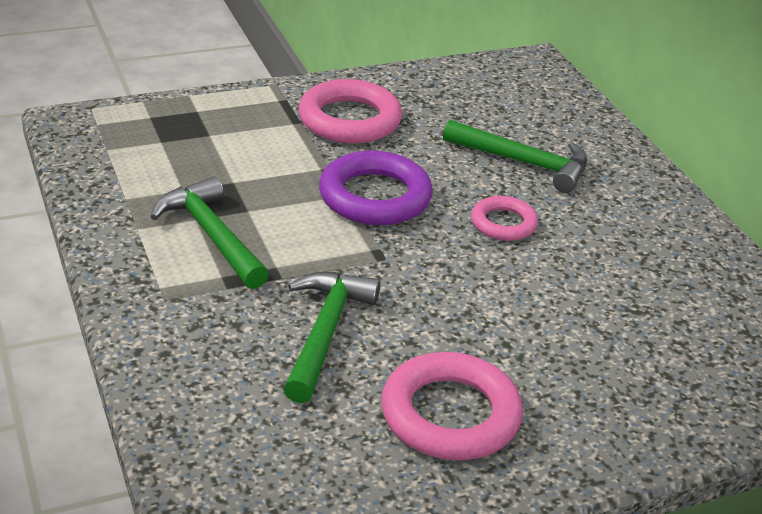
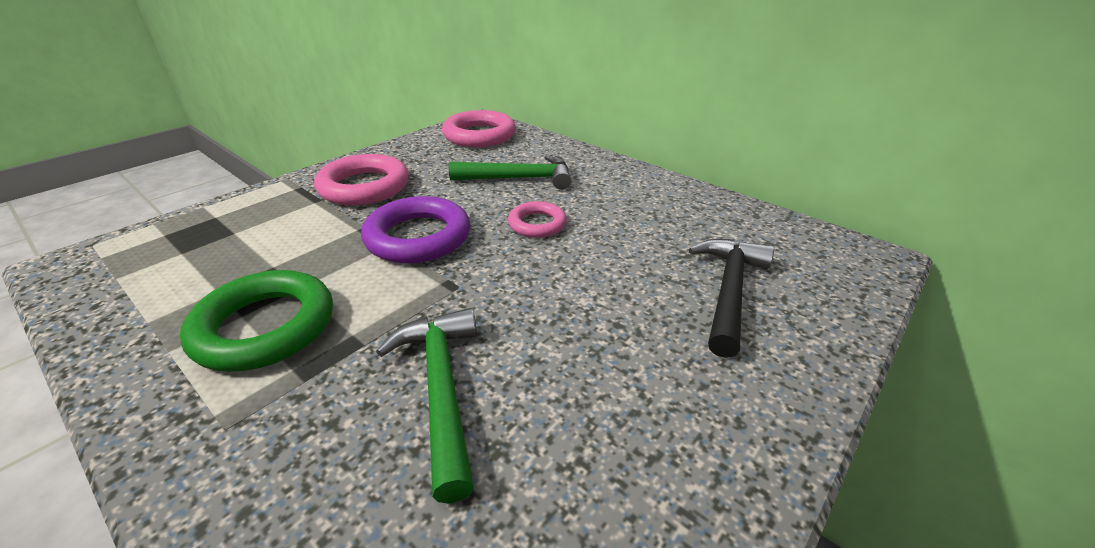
camera: 25 degrees left, 0 degrees up
green hammer [150,176,269,289] -> green ring [180,270,333,372]
pink ring [381,352,523,460] -> pink ring moved to [442,110,516,147]
none -> black hammer [689,239,774,358]

